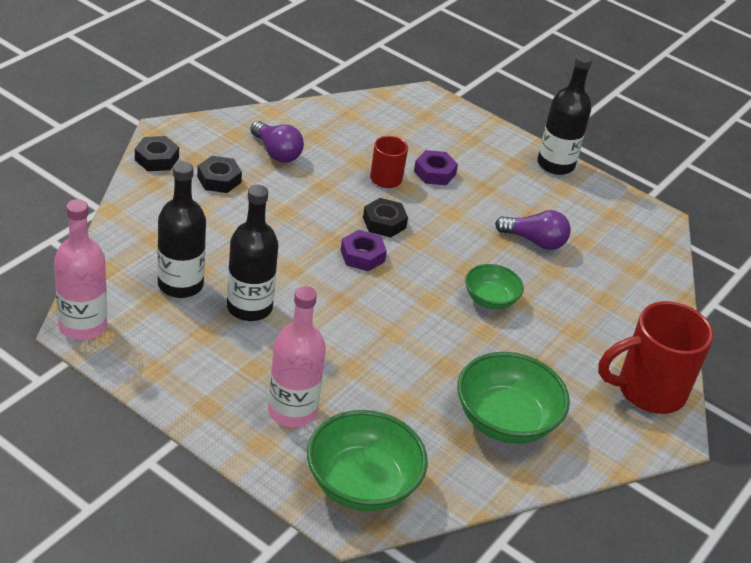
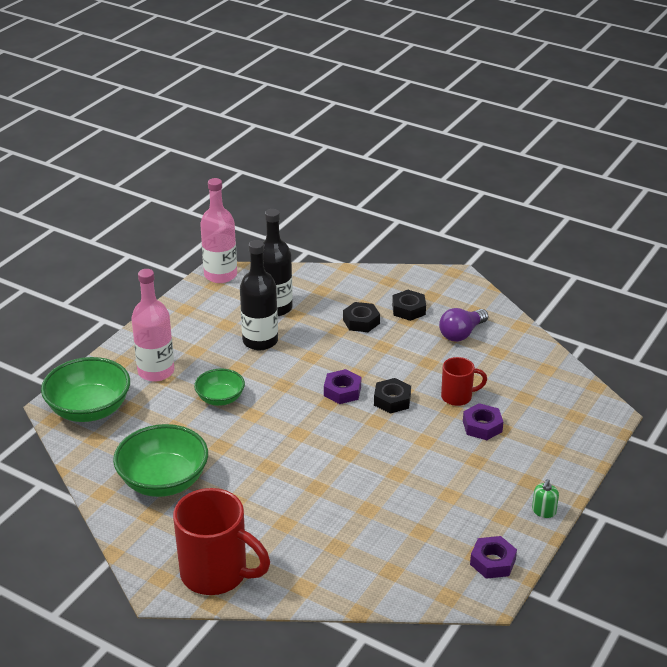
camera: 90 degrees right, 5 degrees down
black nut [135,136,179,171] -> black nut moved to [343,302,380,332]
green bowl [465,264,524,309] -> green bowl moved to [194,369,245,406]
purple light bulb [495,210,571,250] -> none
black bottle [537,53,592,175] -> green soap dispenser [532,479,559,518]
red mug [598,301,714,414] -> red mug turned 135 degrees clockwise [173,488,270,595]
none -> purple nut [470,536,517,579]

